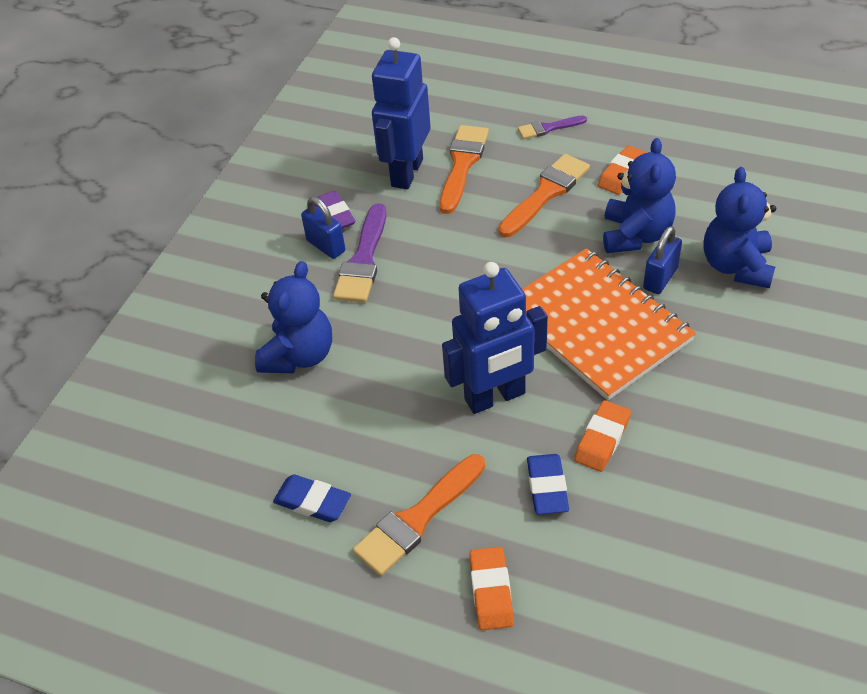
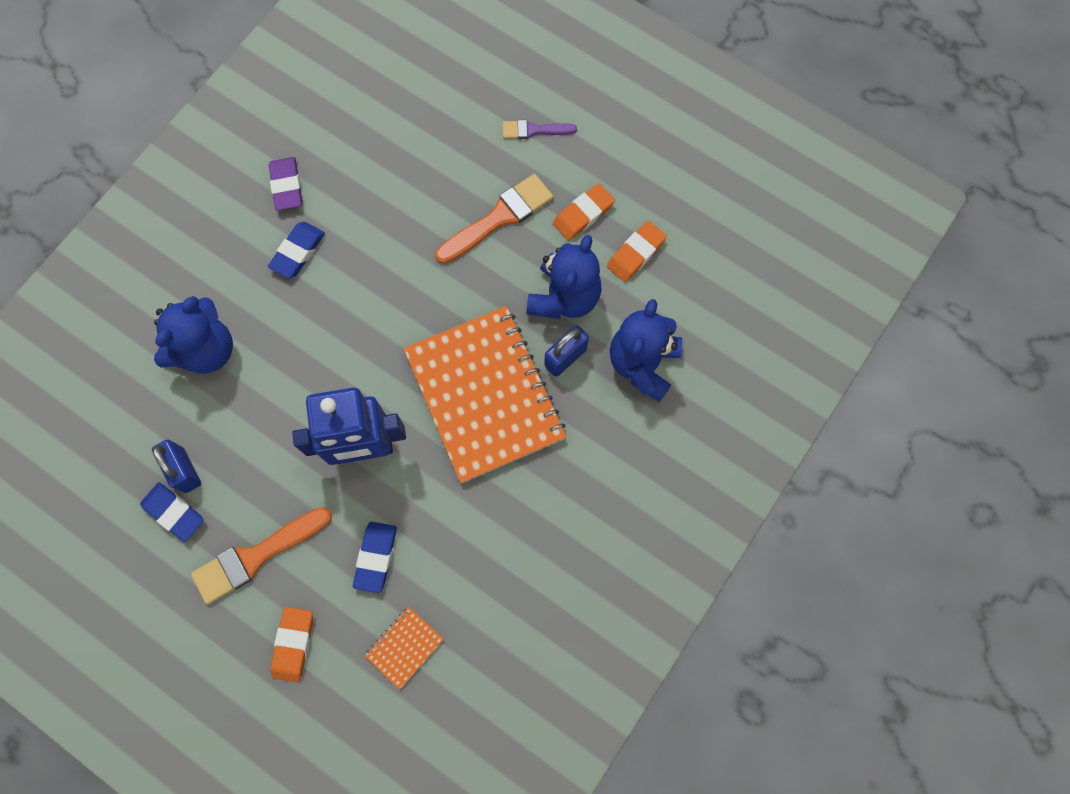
camera: 10 degrees right, 25 degrees up
blue padlock [301,197,345,259] -> blue padlock moved to [152,439,201,493]
purple brush [333,203,386,303] -> blue eraser [268,222,325,278]
blue robot [372,37,431,189] -> none
orange brush [439,125,489,214] -> none
orange eraser [574,400,631,472] -> orange eraser moved to [607,221,667,282]
none -> orange notebook [365,607,444,690]

